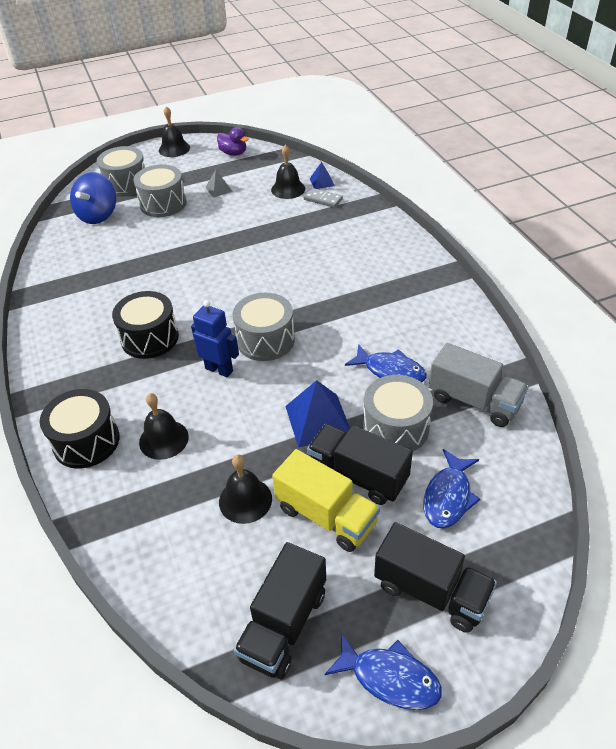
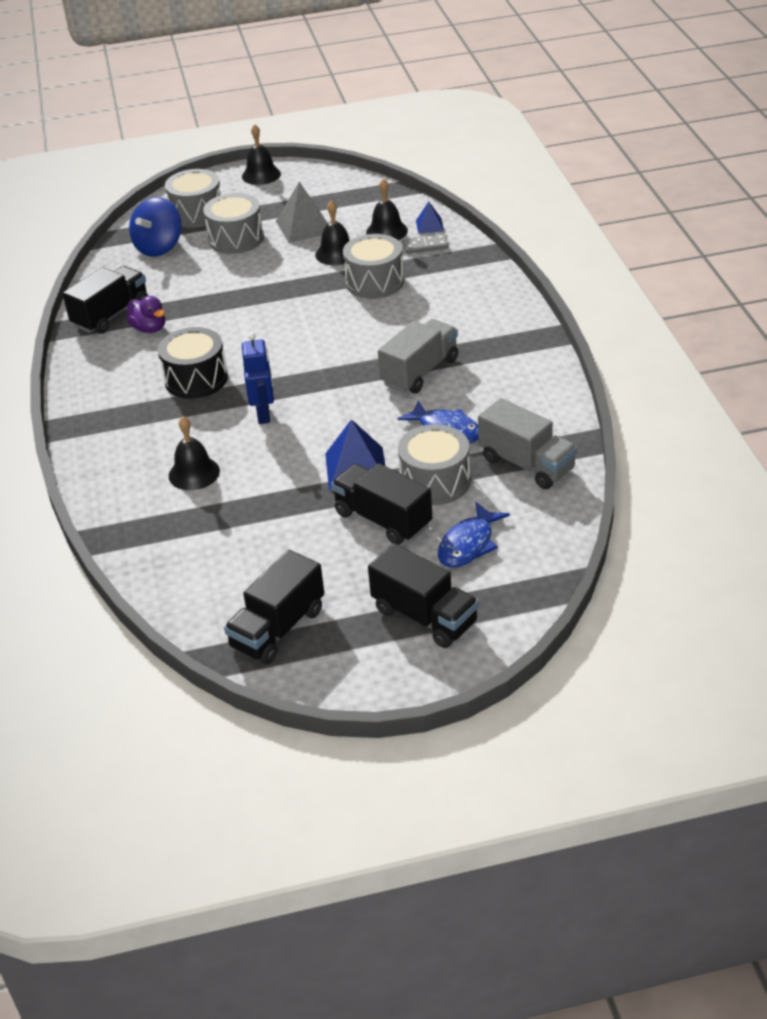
camera: 10 degrees right, 5 degrees down
black drum [40,389,119,469] -> none
blue robot [191,300,239,377] -> blue robot turned 45 degrees clockwise [242,333,274,424]
grey pyramid [205,170,233,198] -> grey pyramid [276,182,328,243], size x1.83
purple duck [217,127,249,156] -> purple duck moved to [126,296,165,333]
black bell [219,455,272,524] -> black bell moved to [315,200,350,265]
grey drum [233,293,295,361] -> grey drum moved to [343,234,404,299]
yellow truck [272,449,380,552] -> none
grey domino [304,188,343,208] -> grey domino turned 45 degrees counterclockwise [402,234,448,254]
blue fish [325,632,442,710] -> none
none -> black truck [63,266,148,334]
none -> grey truck [378,319,458,394]

